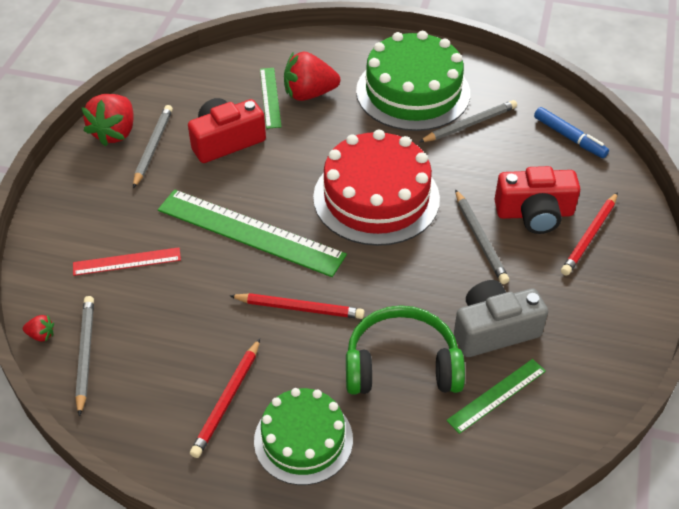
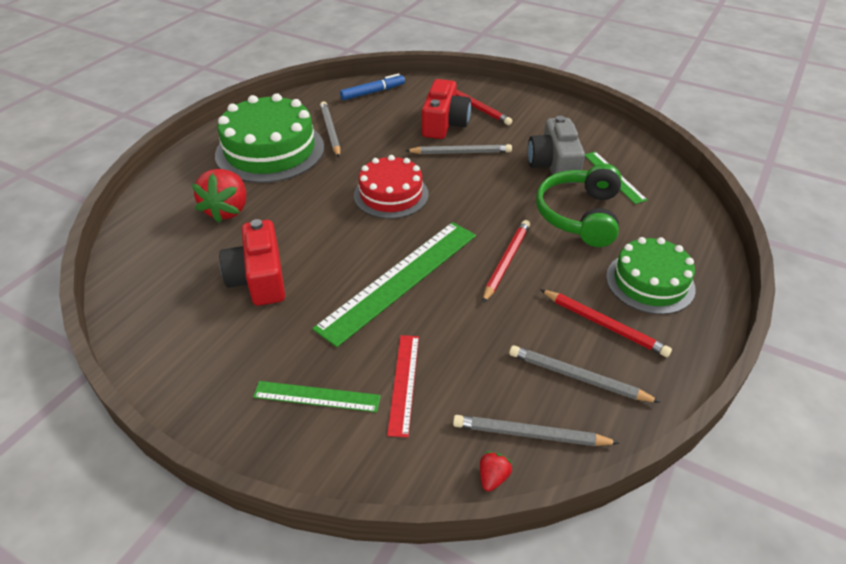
camera: 75 degrees left, 5 degrees down
red strawberry [81,94,134,146] -> none
grey pencil [133,105,173,188] -> grey pencil moved to [509,345,661,403]
green ruler [260,68,282,129] -> green ruler moved to [253,381,381,412]
red cake [313,130,440,246] -> red cake [354,155,429,219], size x0.64

